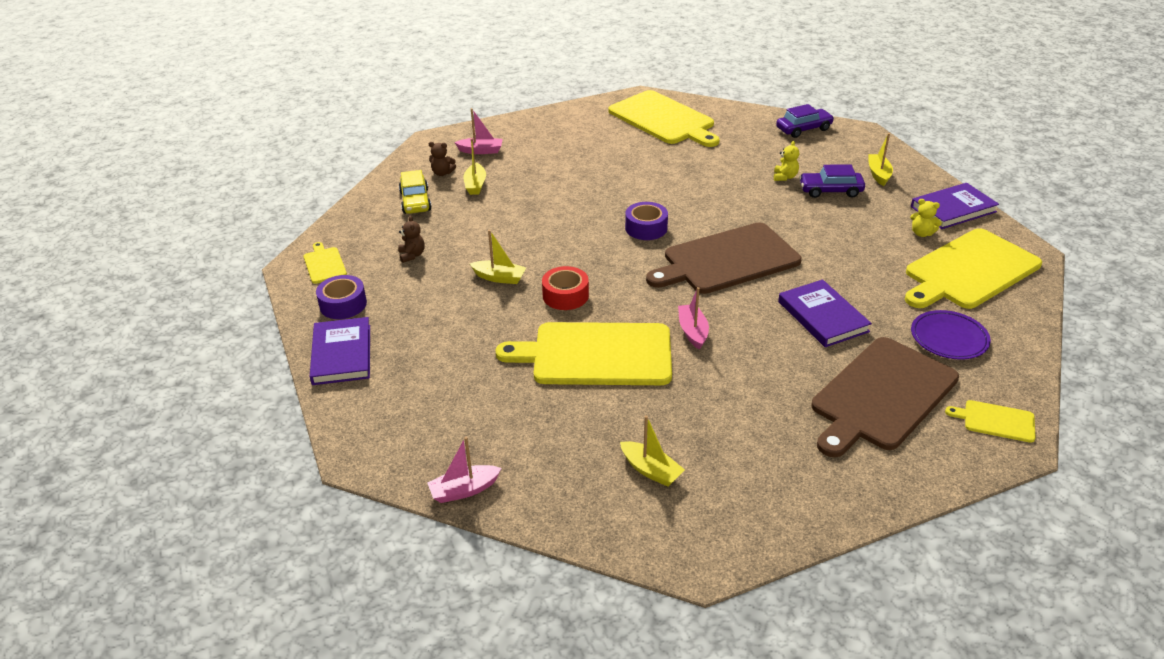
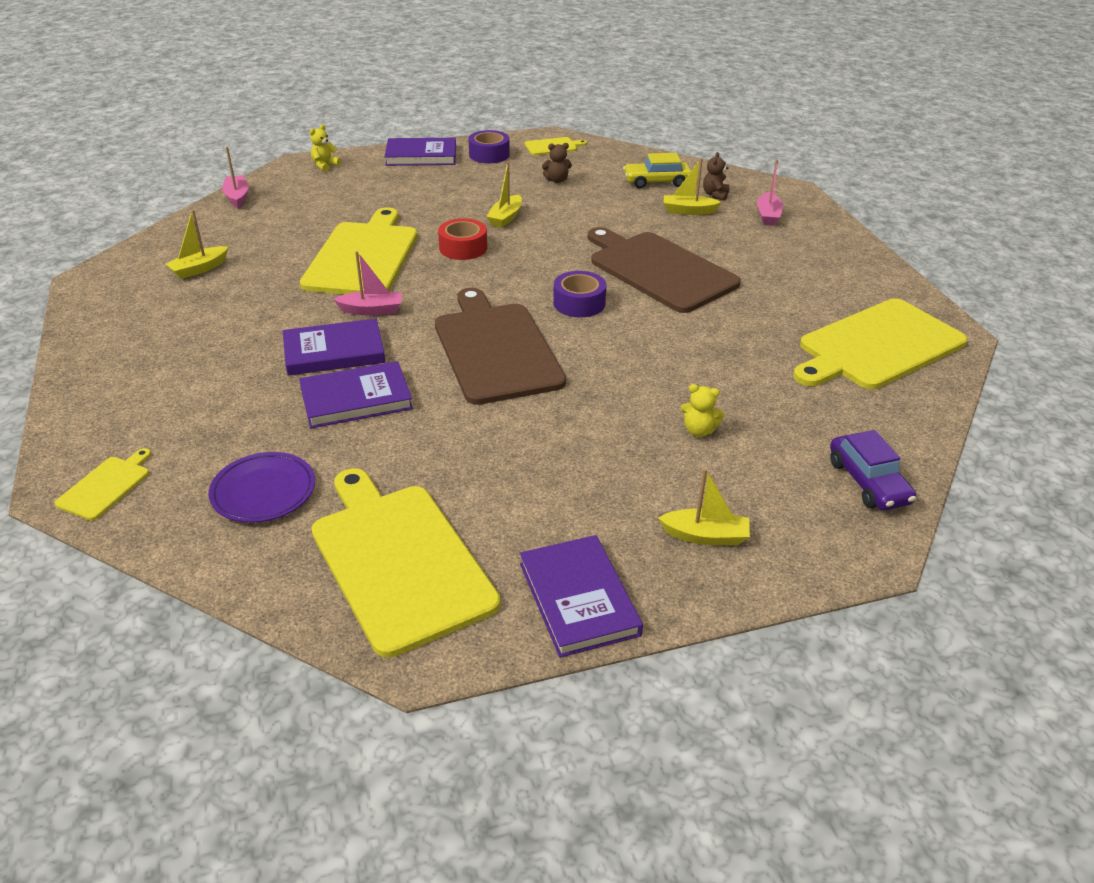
camera: 95 degrees right, 0 degrees up
purple car [799,164,865,198] -> none
brown cutting board [811,337,959,457] -> brown cutting board moved to [588,227,741,313]
yellow teddy bear [910,199,942,237] -> yellow teddy bear moved to [310,124,341,172]
none -> purple book [283,319,385,376]

